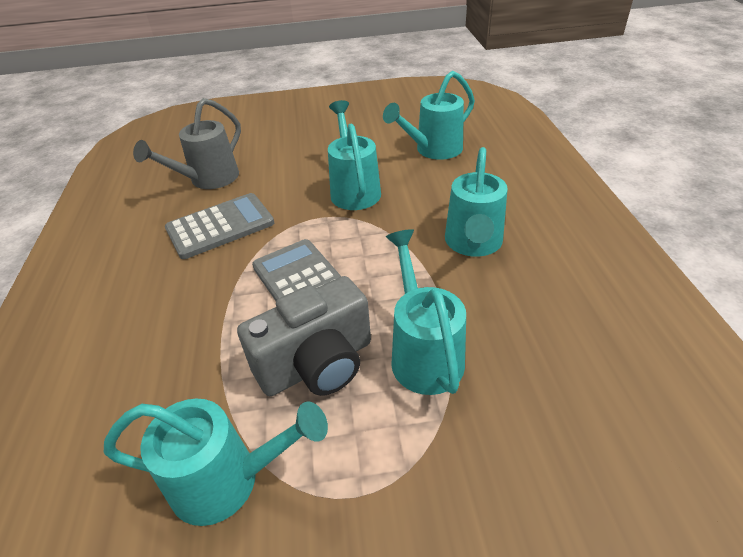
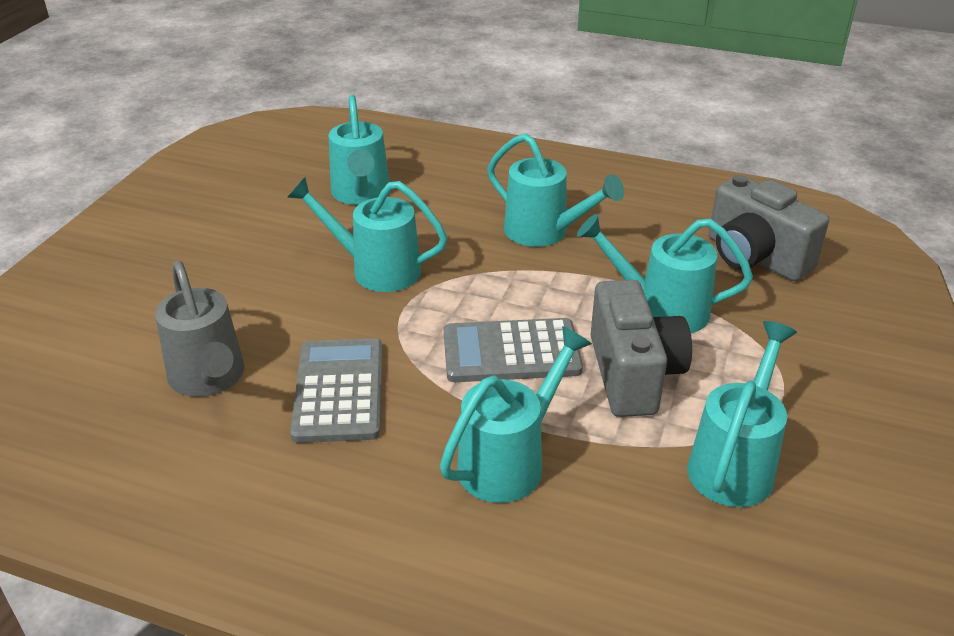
camera: 65 degrees left, 5 degrees down
none -> turquoise watering can [440,326,592,503]
none -> grey camera [709,175,829,281]

